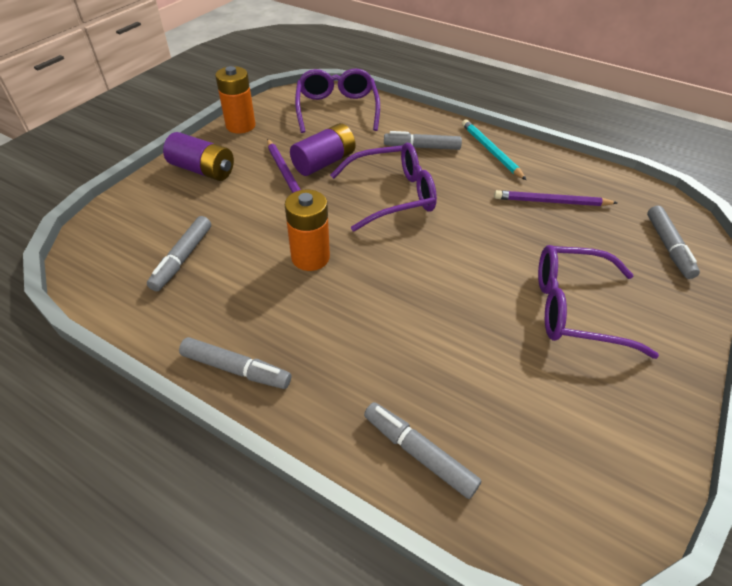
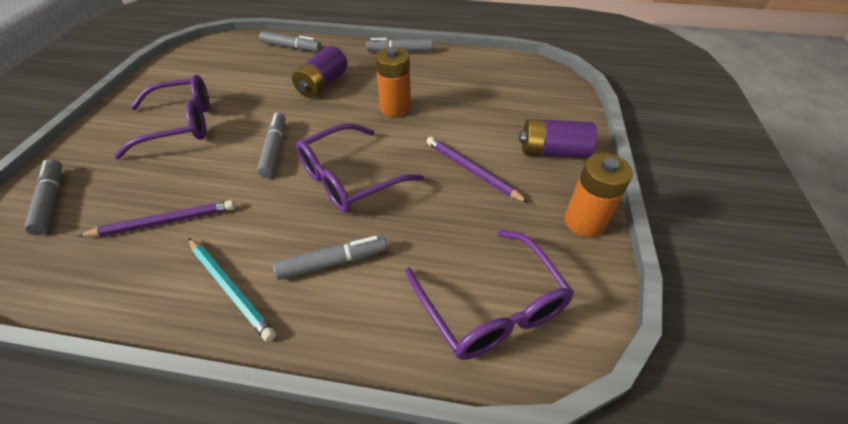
camera: 160 degrees right, 0 degrees up
grey marker [147,216,211,291] -> grey marker moved to [257,113,285,178]
purple battery [290,123,355,176] -> purple battery moved to [292,46,347,98]

